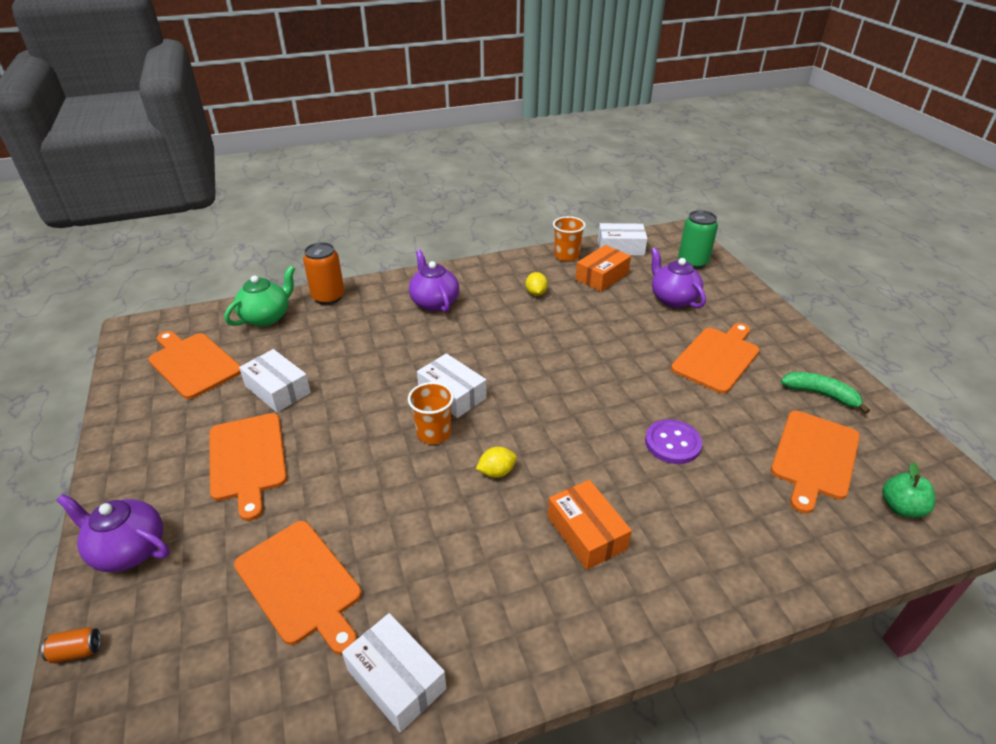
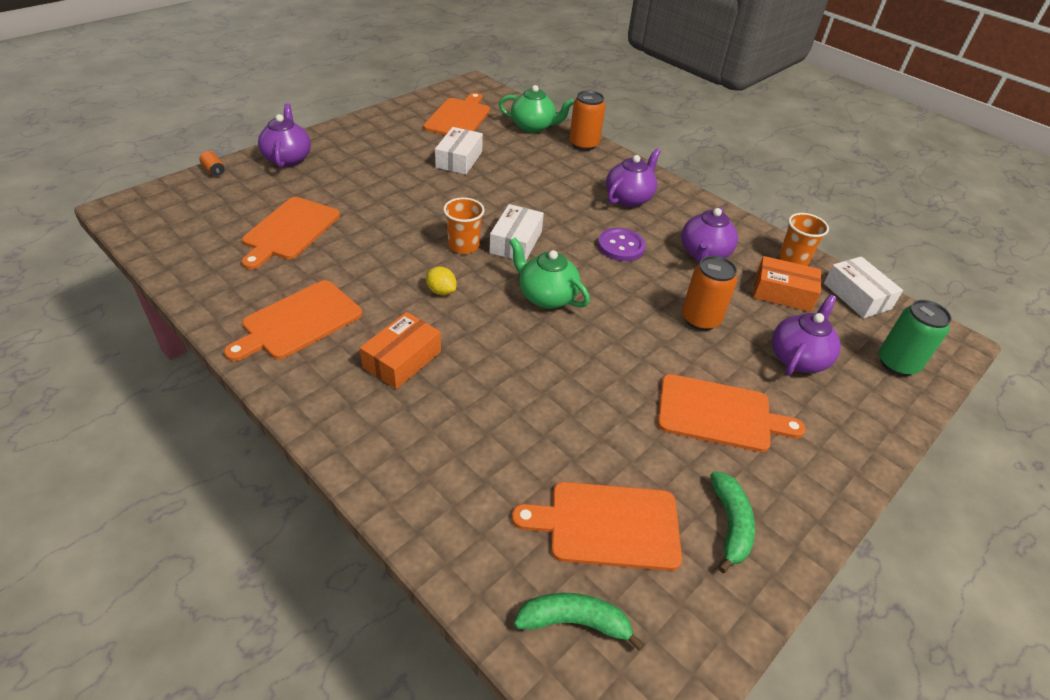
camera: 60 degrees right, 5 degrees up
orange cutting board [209,413,287,521] -> orange cutting board moved to [224,280,362,361]
white box [342,613,446,733] -> none
yellow lemon [526,272,548,296] -> purple teapot [681,207,738,262]
purple button [645,419,702,464] -> purple button moved to [598,228,646,261]
green apple [882,462,935,518] -> green banana [514,593,644,651]
none -> green teapot [509,238,590,309]
none -> orange can [682,256,737,331]

